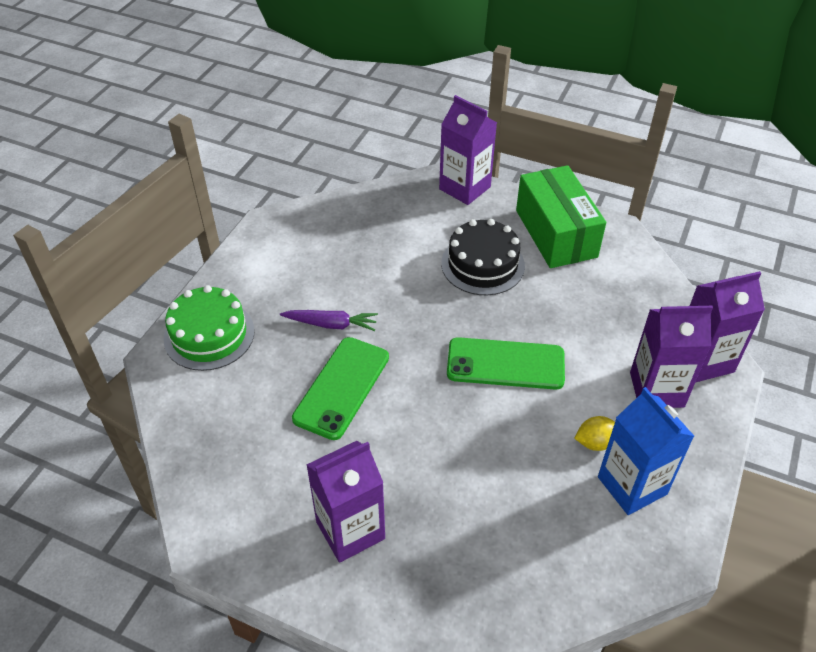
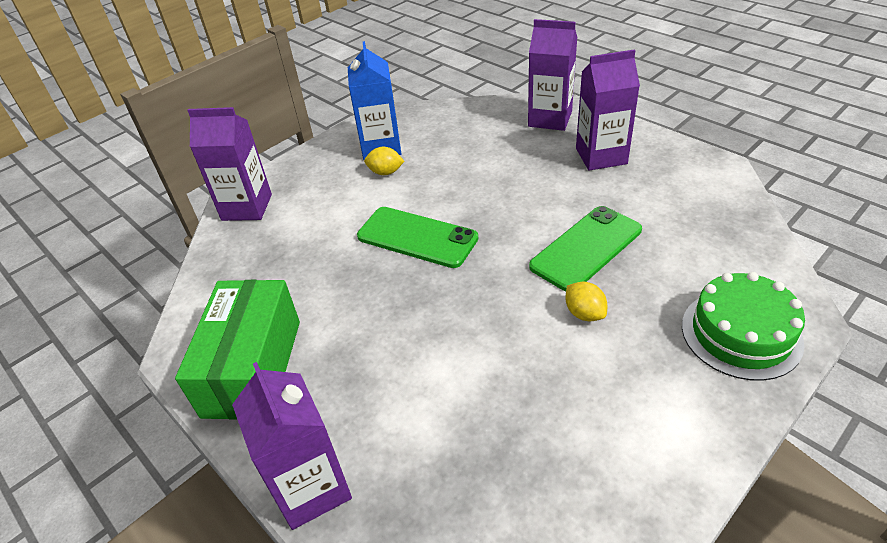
camera: 155 degrees left, 5 degrees down
purple carrot [280,310,378,331] -> yellow lemon [565,282,607,321]
black cake [441,219,525,295] -> none
purple carton [630,306,713,408] -> purple carton moved to [528,19,577,131]

